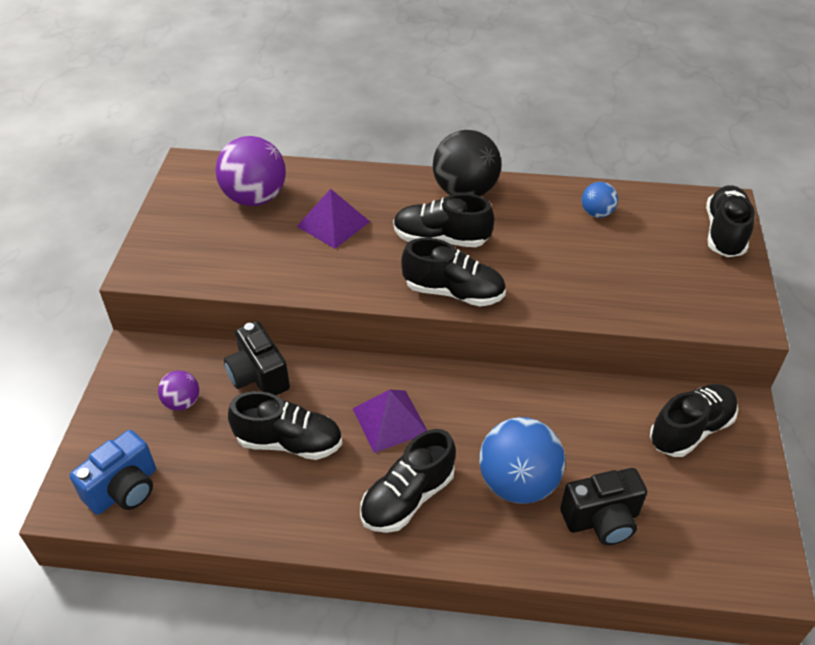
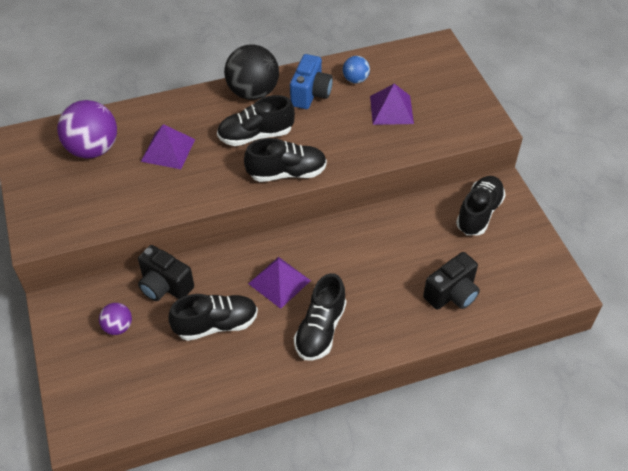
camera: 25 degrees left, 5 degrees up
blue camera [69,430,156,515] -> blue camera moved to [290,54,333,109]
blue ball [479,417,565,504] -> none
black shoe [706,185,755,257] -> none
none -> purple pyramid [370,84,414,125]

